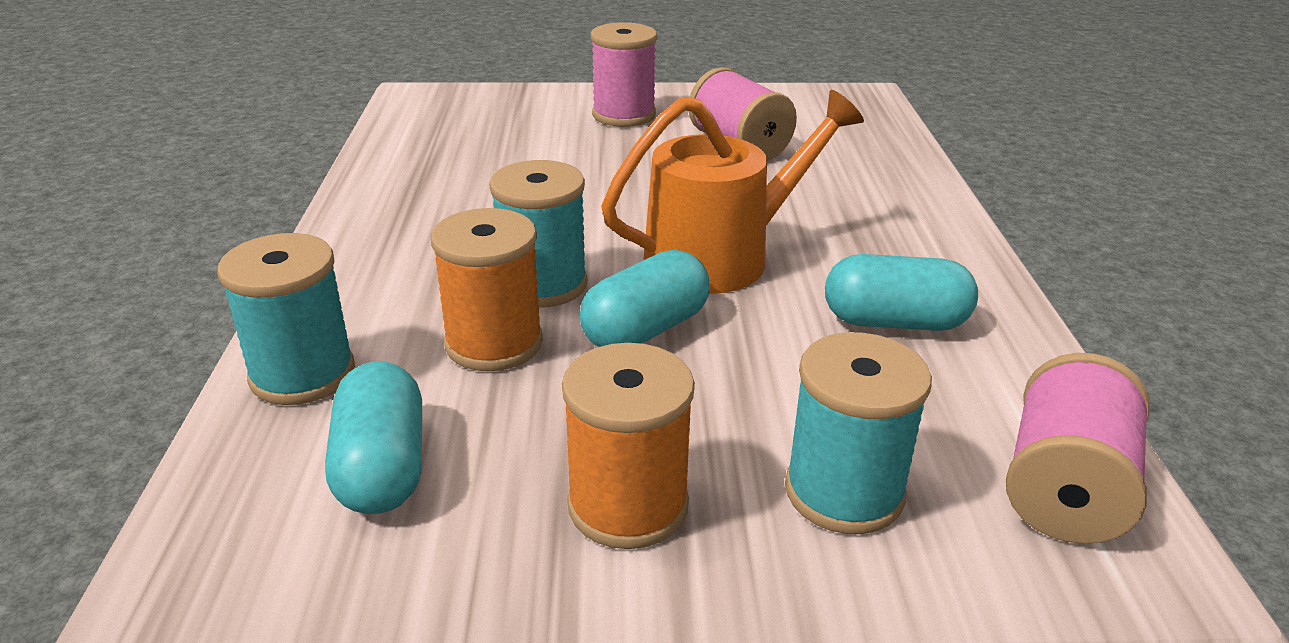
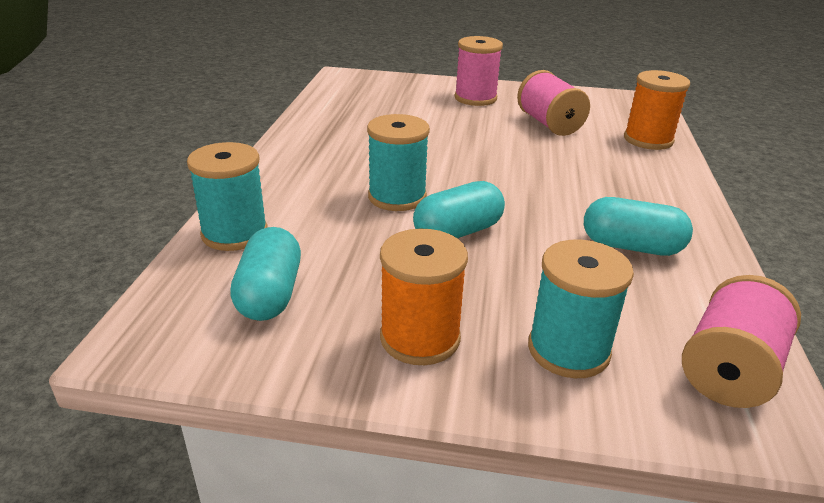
camera: 10 degrees right, 0 degrees up
orange spool [431,208,543,371] -> orange spool moved to [624,70,690,150]
orange watering can [601,90,864,294] -> none

